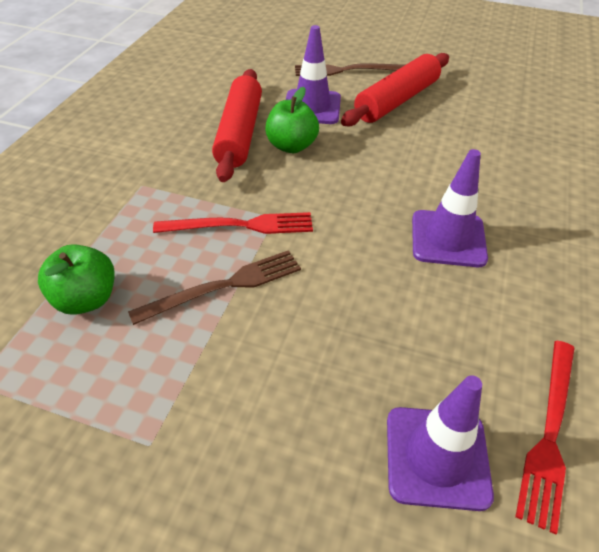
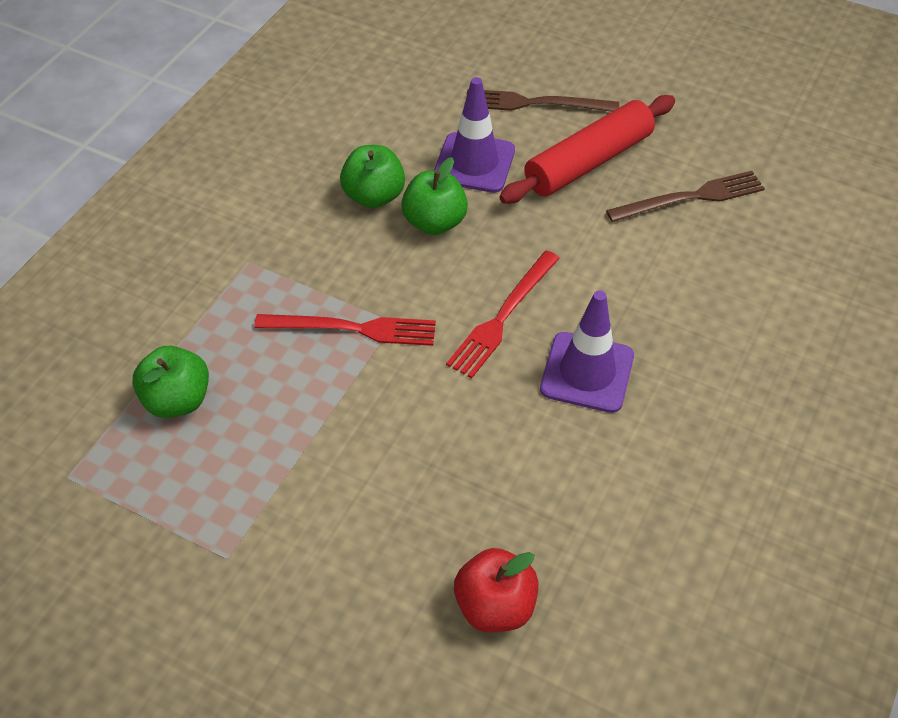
camera: 10 degrees right, 5 degrees up
brown fork [128,250,301,325] -> brown fork moved to [606,171,765,222]
red rolling pin [212,69,262,182] -> green apple [340,145,405,208]
purple traffic cone [387,375,494,511] -> red apple [454,548,538,632]
red fork [515,341,575,534] -> red fork moved to [446,251,560,378]

